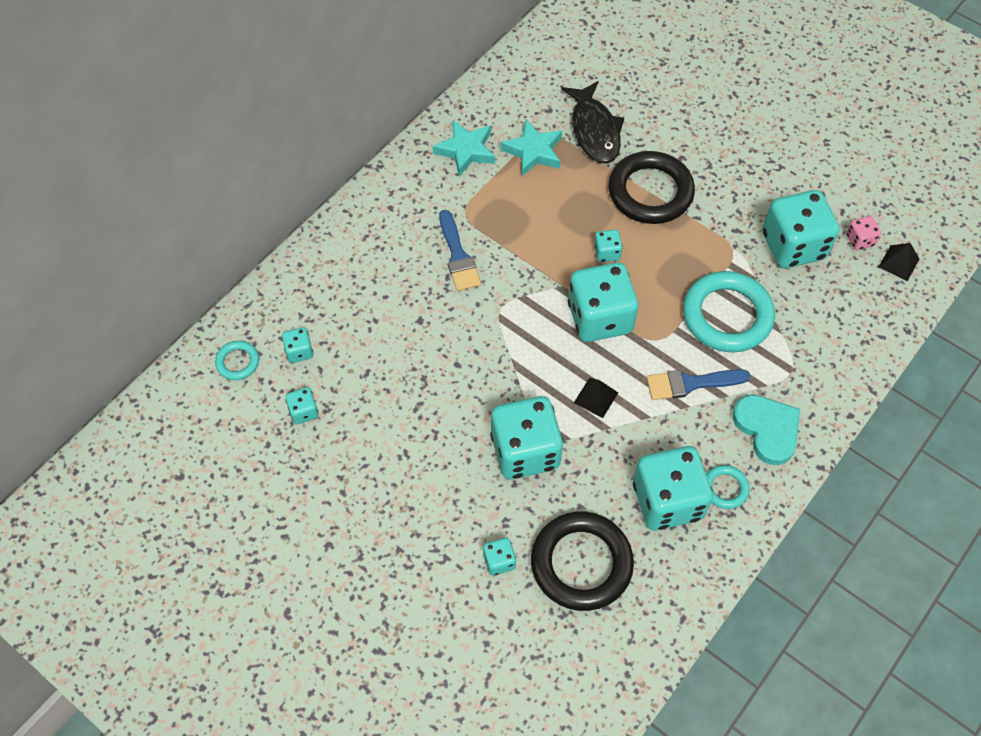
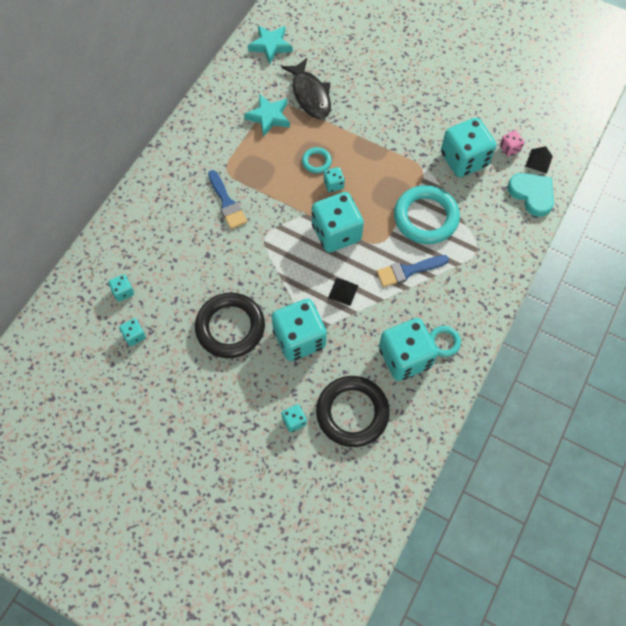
camera: 10 degrees left, 5 degrees up
turquoise ring [215,341,259,380] -> turquoise ring moved to [302,147,332,173]
turquoise star [433,120,495,177] -> turquoise star moved to [248,25,293,64]
black ring [608,151,695,224] -> black ring moved to [195,292,265,358]
turquoise heart [733,395,800,465] -> turquoise heart moved to [508,173,554,217]

